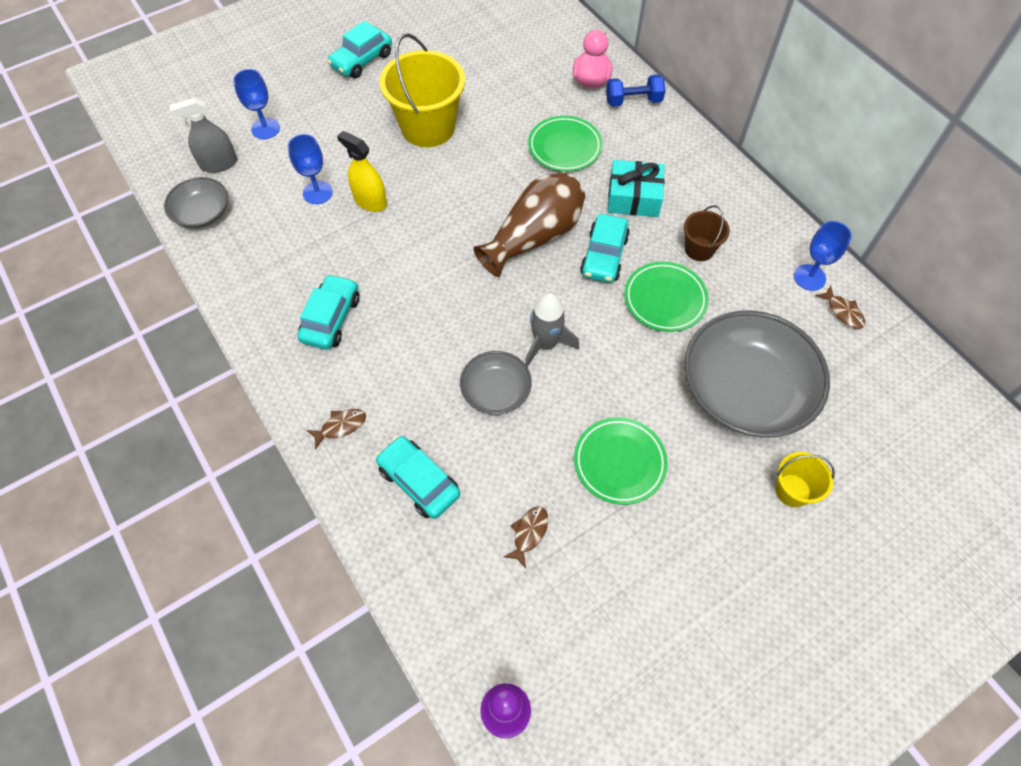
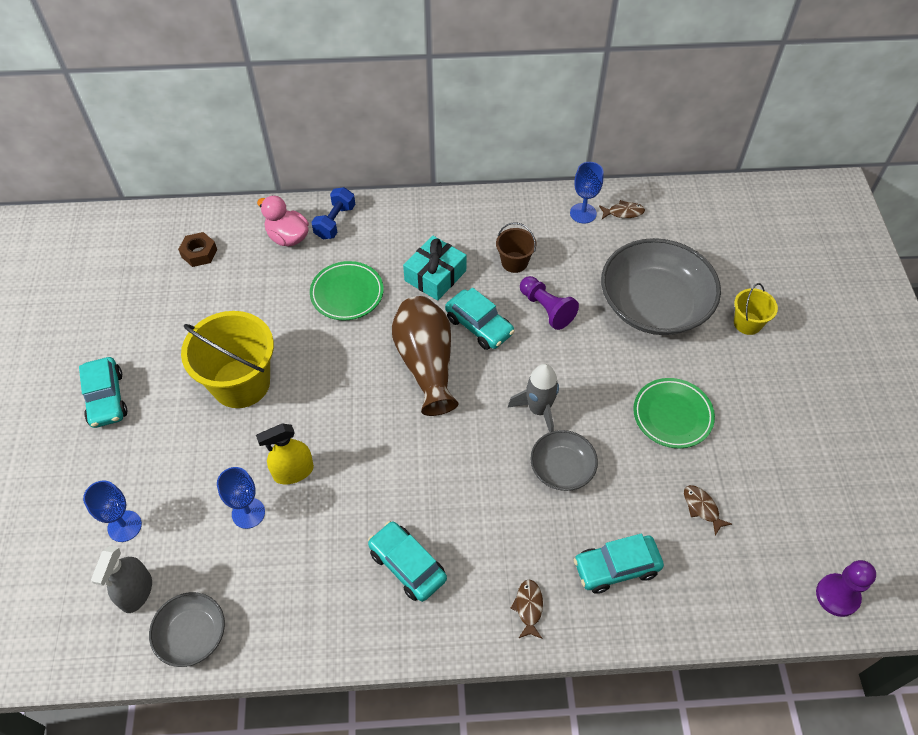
camera: 60 degrees left, 5 degrees down
green plate [624,262,708,332] -> purple pawn [520,276,579,330]
none -> brown nut [178,232,217,267]

